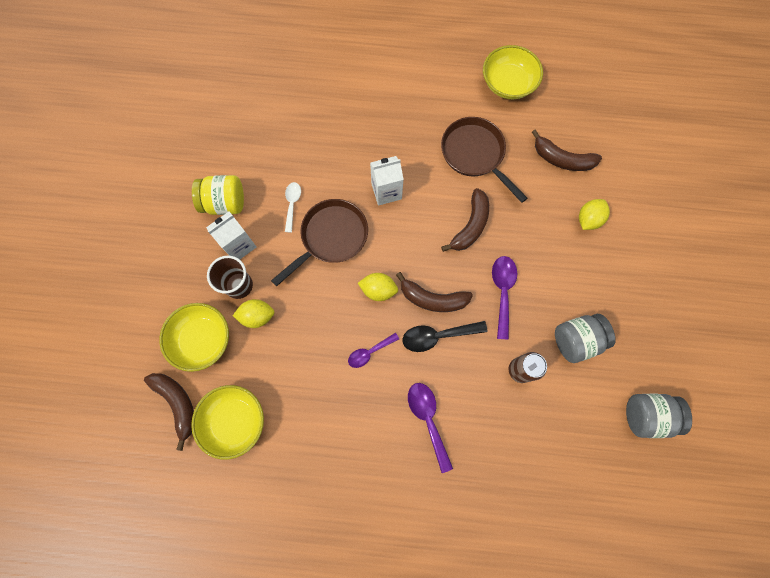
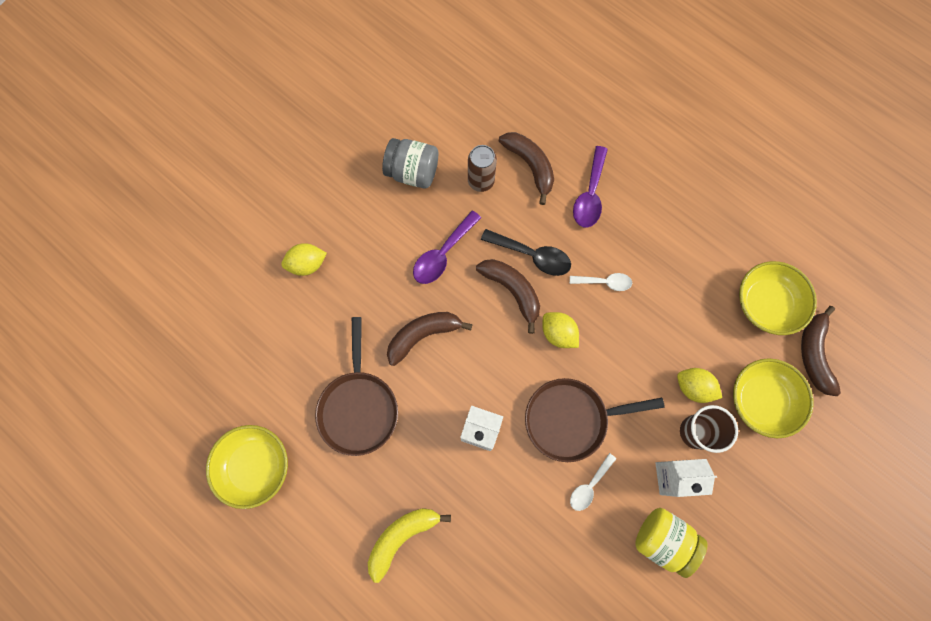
camera: 145 degrees left, 0 degrees up
purple spoon [348,333,399,368] -> white spoon [570,273,632,291]
brown banana [532,129,602,171] -> brown banana moved to [499,132,554,205]
grey jar [626,394,692,438] -> none
none -> yellow banana [368,508,451,583]

